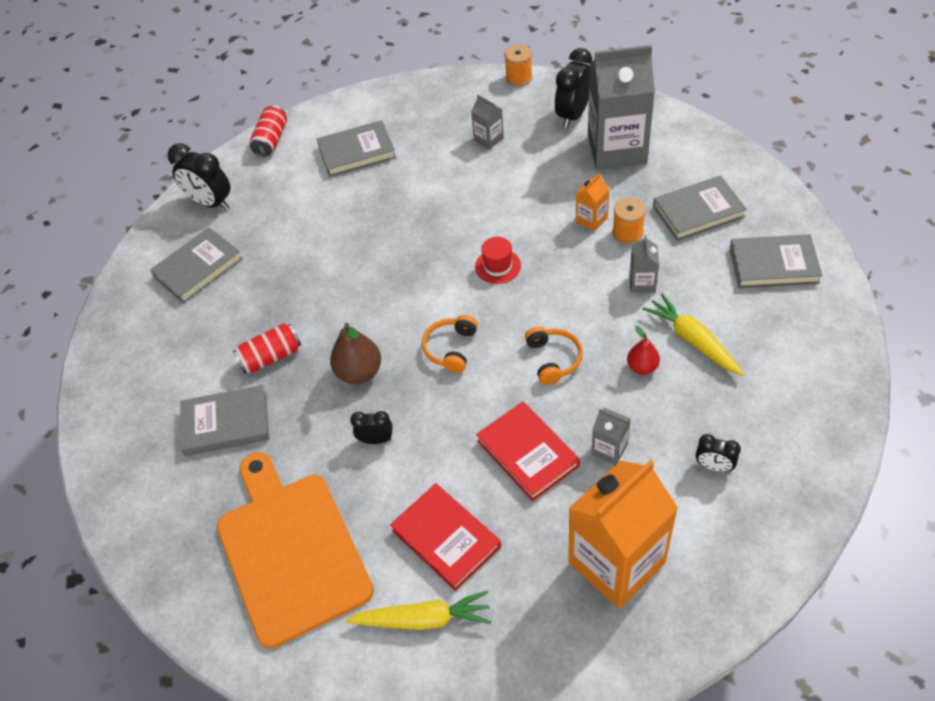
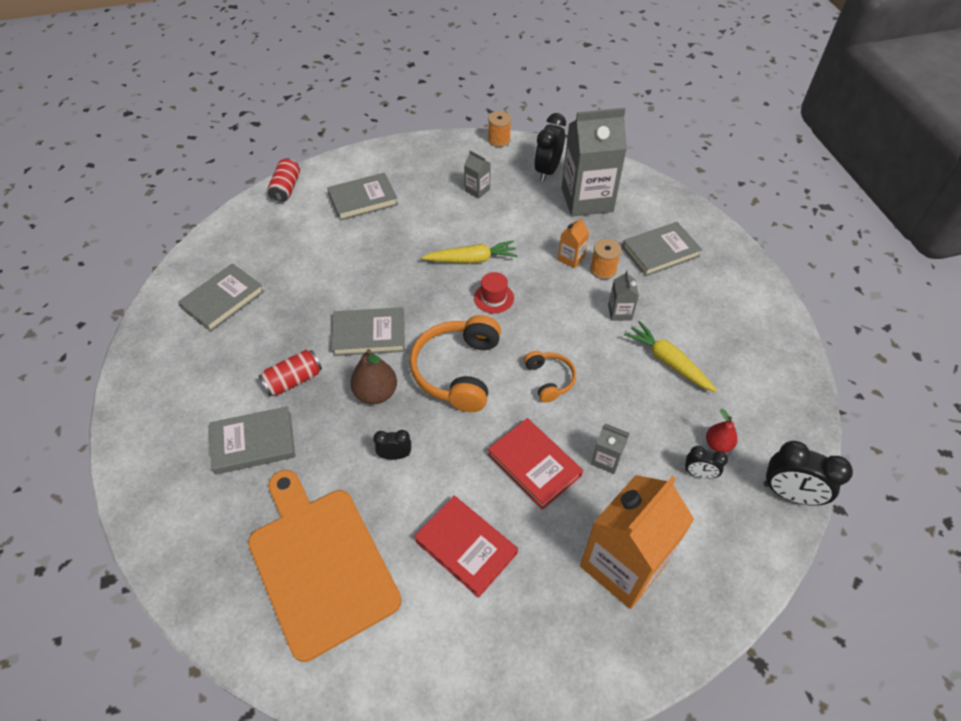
camera: 10 degrees left, 0 degrees up
black clock [167,143,231,210] -> black clock moved to [764,441,853,506]
yellow carrot [346,590,491,630] -> yellow carrot moved to [421,240,518,263]
orange headphones [422,315,478,373] -> orange headphones [410,315,501,412], size x1.86
red pear [627,325,660,375] -> red pear moved to [706,409,738,453]
grey book [730,234,823,288] -> grey book moved to [331,307,405,356]

